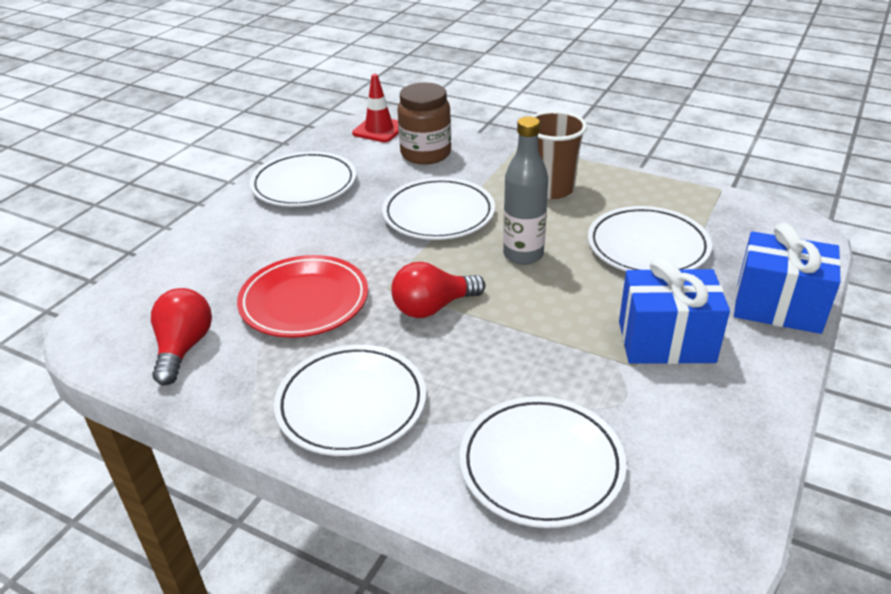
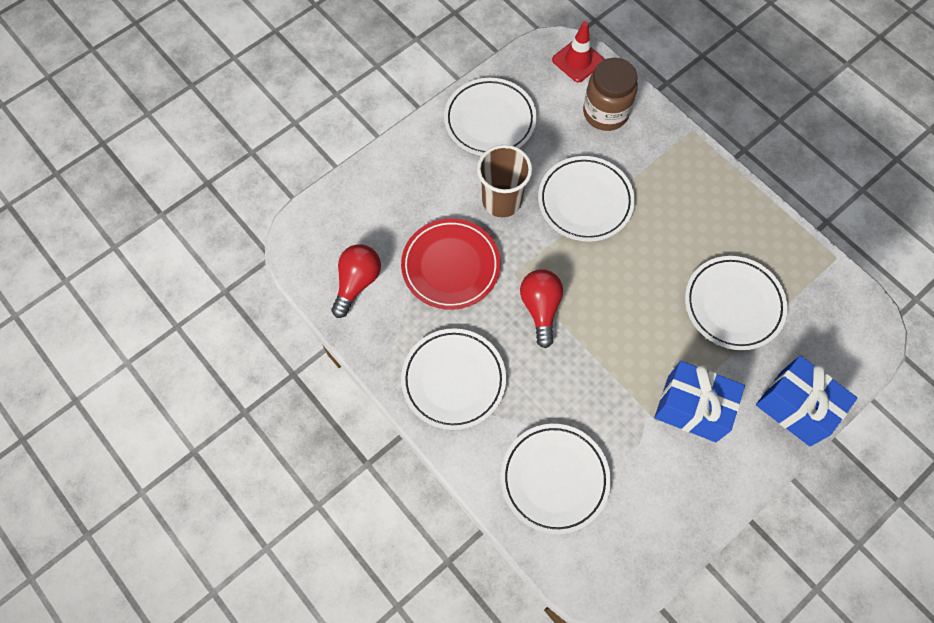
camera: 20 degrees right, 30 degrees up
red light bulb [391,262,485,318] -> red light bulb turned 90 degrees clockwise [520,269,563,348]
grey bottle [503,116,548,265] -> none
brown cup [531,111,587,199] -> brown cup moved to [477,145,532,217]

